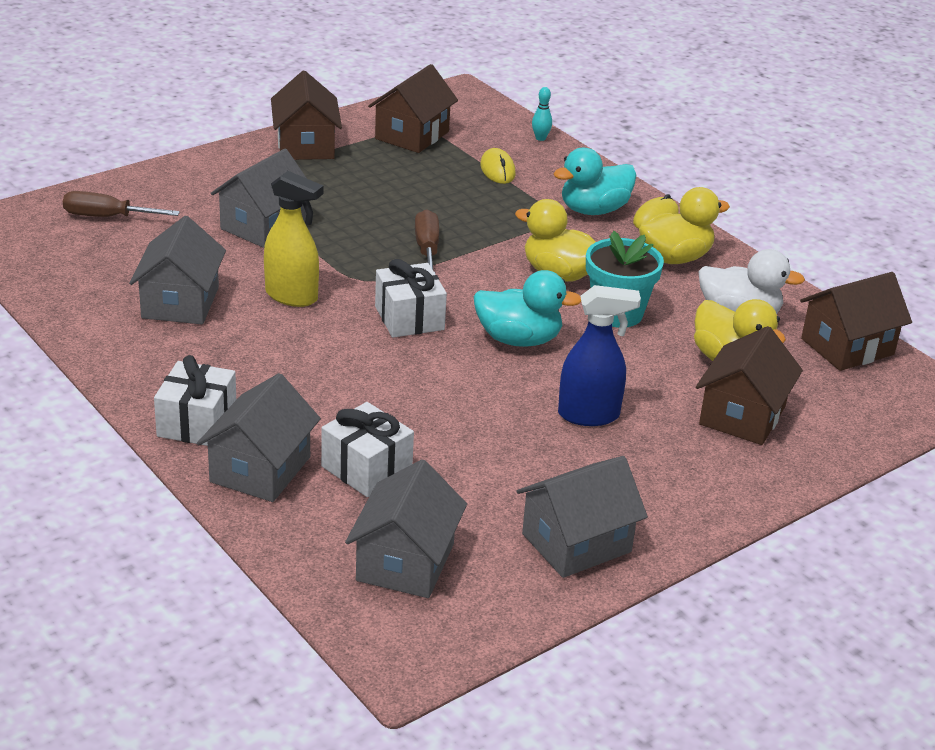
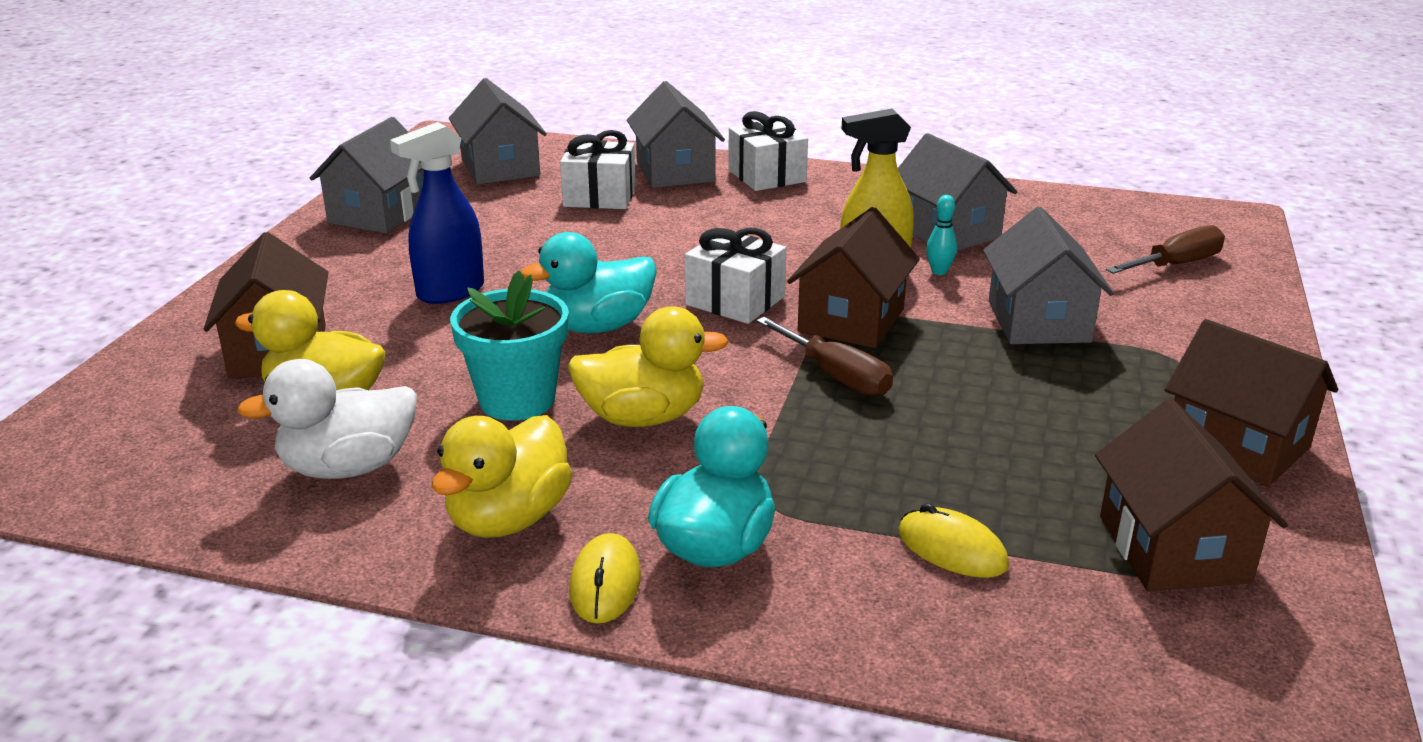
camera: 145 degrees right, 5 degrees down
turquoise bowling pin [532,87,552,141] -> turquoise bowling pin moved to [926,195,957,275]
brown house [800,272,912,371] -> brown house moved to [787,207,920,348]

